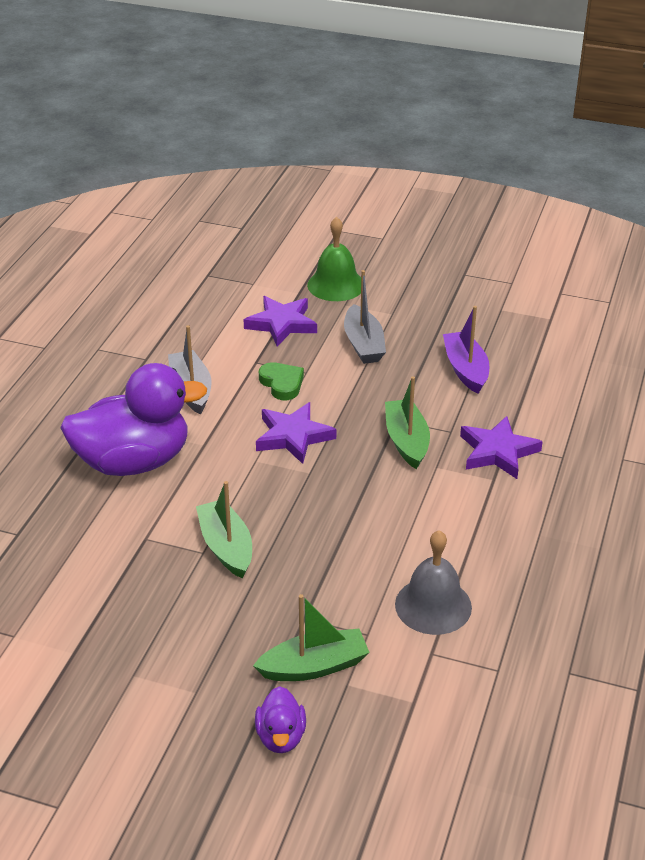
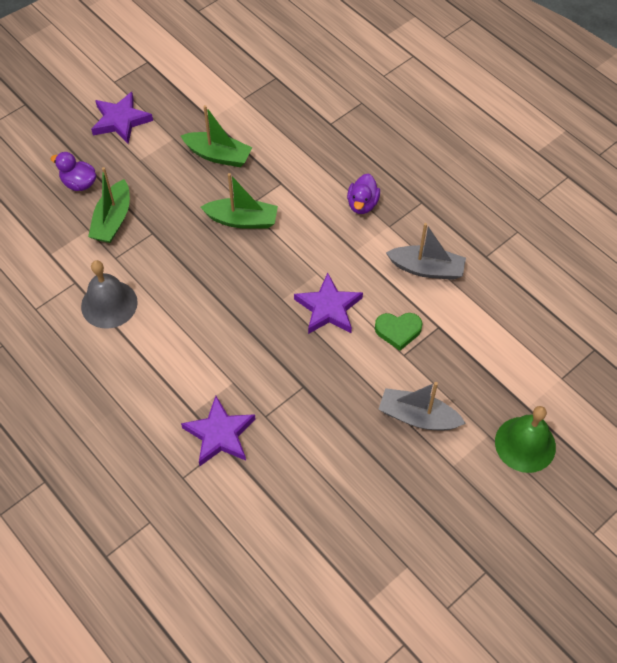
camera: 120 degrees right, 20 degrees up
purple duck [60,363,207,476] -> purple duck [347,174,380,214], size x0.44
purple star [244,296,317,347] -> purple star moved to [91,92,153,144]
green boat [385,376,430,469] -> green boat moved to [181,105,253,167]
purple boat [443,306,489,394] -> none

